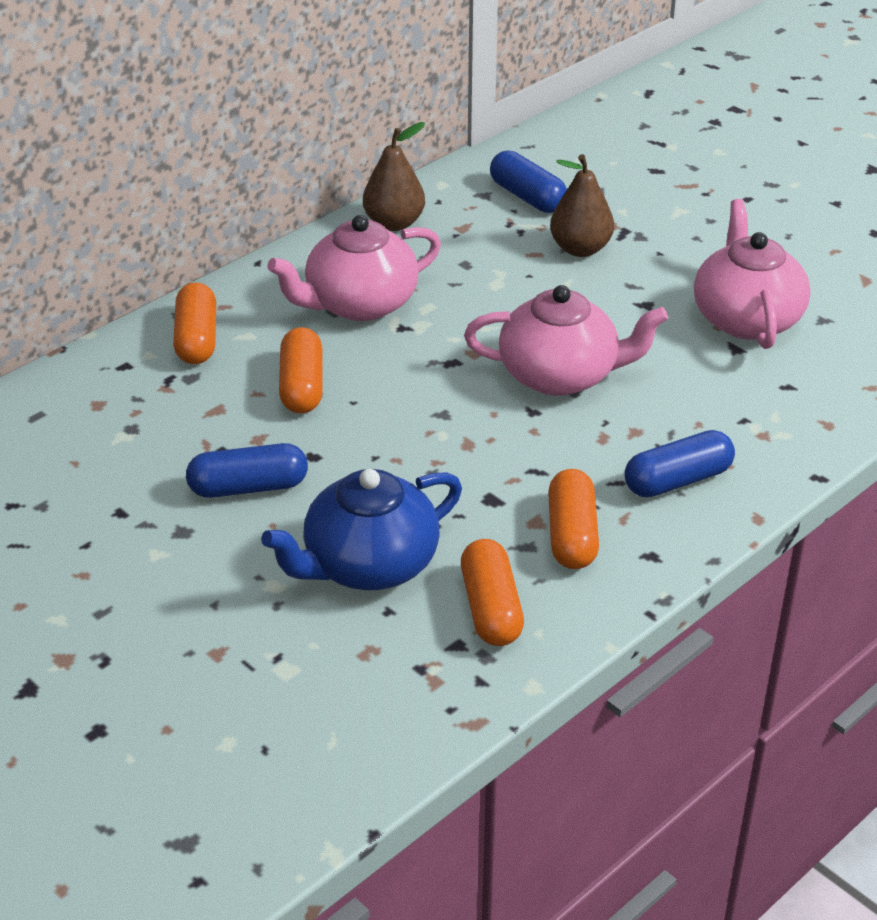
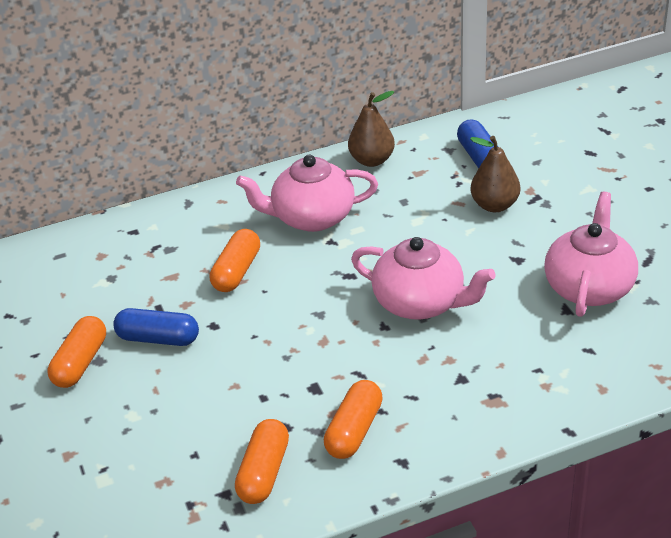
camera: 25 degrees right, 0 degrees up
orange capsule [173,282,216,364] -> orange capsule moved to [48,316,106,388]
blue teapot [261,469,462,590] -> none
blue capsule [624,430,735,497] -> none

